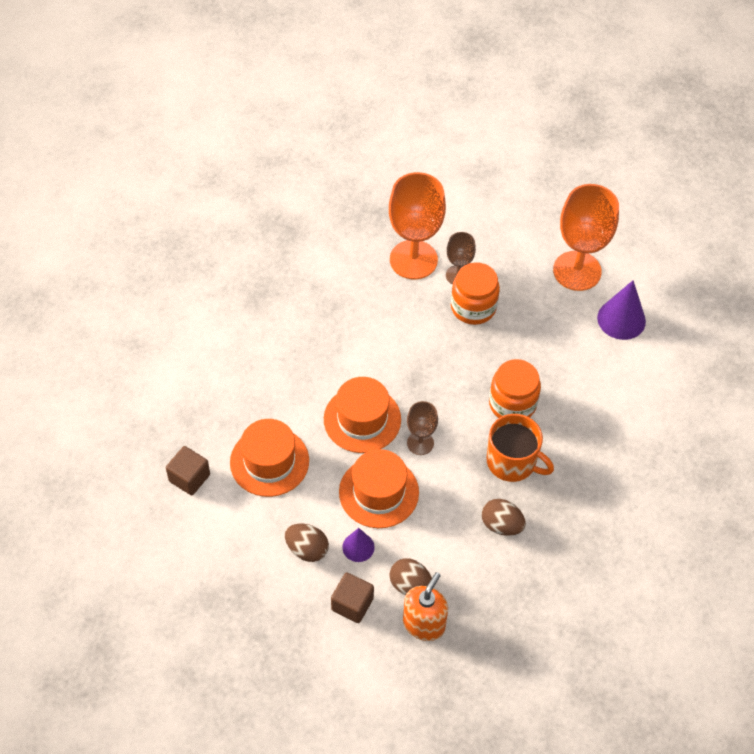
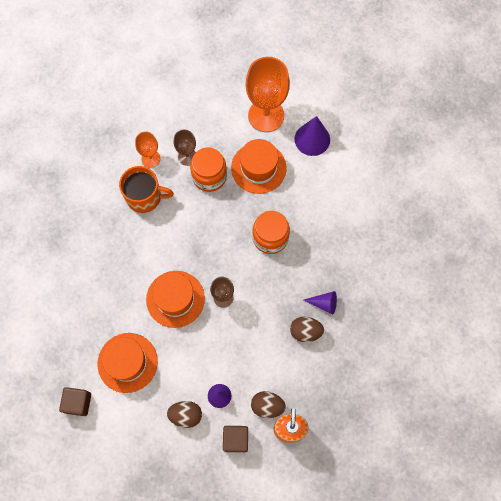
camera: 25 degrees left, 15 degrees up
orange hat [339,449,419,528] -> orange hat moved to [231,139,287,194]
orange goblet [389,172,446,279] -> orange goblet [135,132,160,168], size x0.52
orange mug [487,414,554,482] -> orange mug moved to [119,166,174,213]
none -> purple cone [304,291,337,314]

